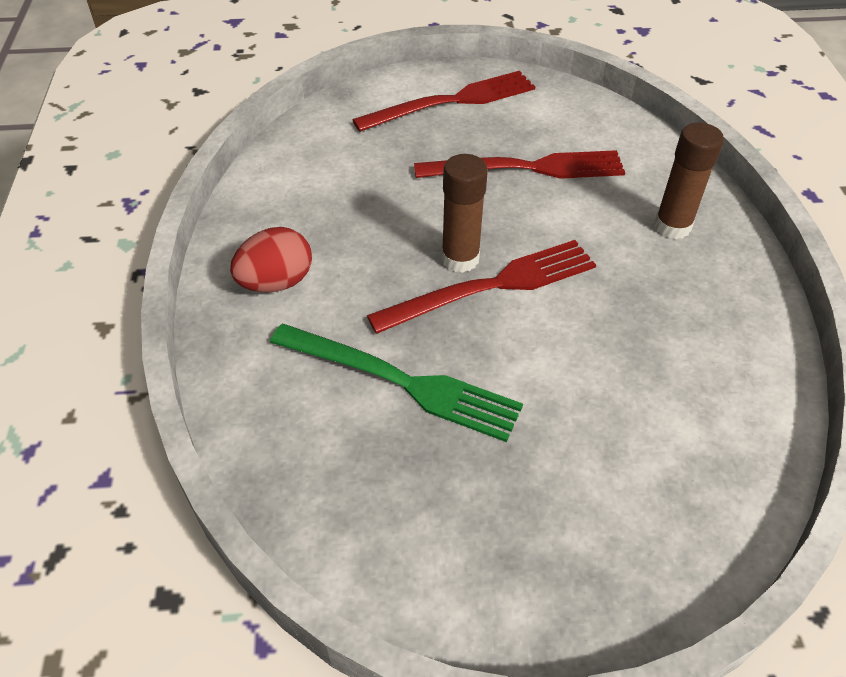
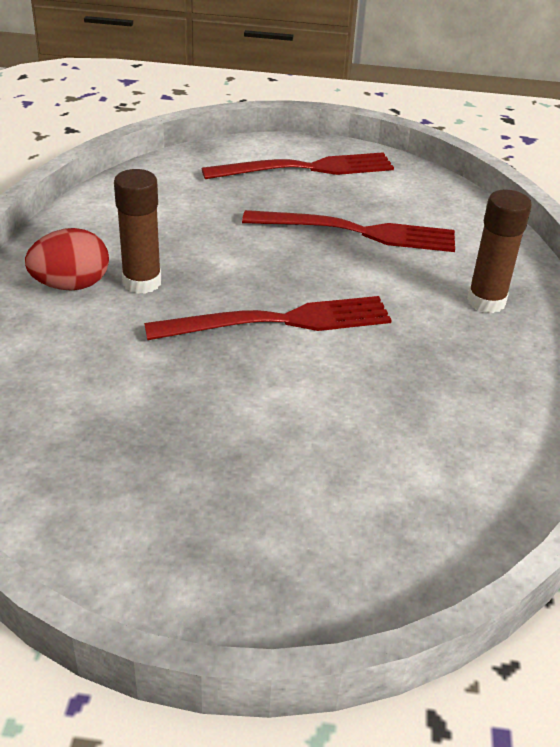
camera: 10 degrees right, 10 degrees down
green fork [270,324,523,442] -> none
brown glue stick [441,154,488,273] -> brown glue stick moved to [114,169,161,294]

